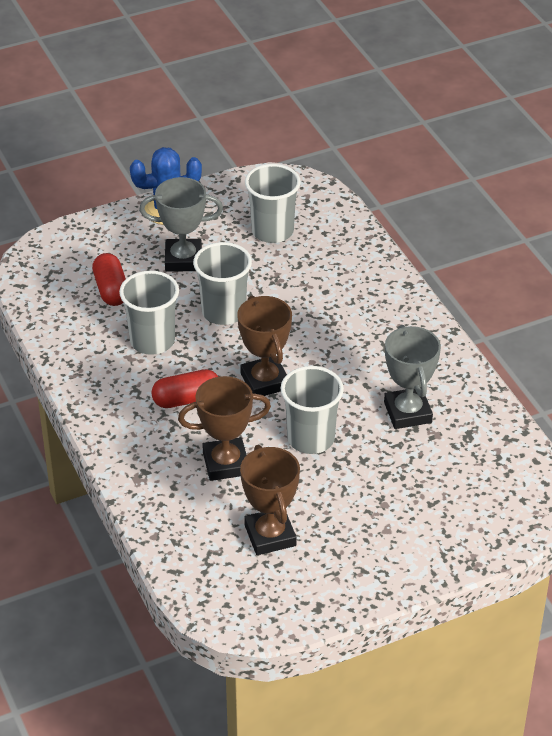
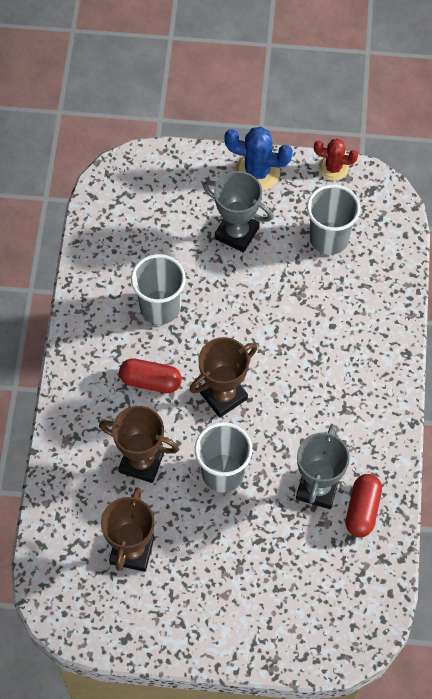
camera: 30 degrees right, 20 degrees up
red capsule [92,253,126,306] -> red capsule moved to [345,474,382,537]
grey cup [193,242,252,325] -> none
brown trophy [237,296,292,396] -> brown trophy turned 45 degrees clockwise [189,337,258,418]
none -> red cactus [314,139,358,181]

